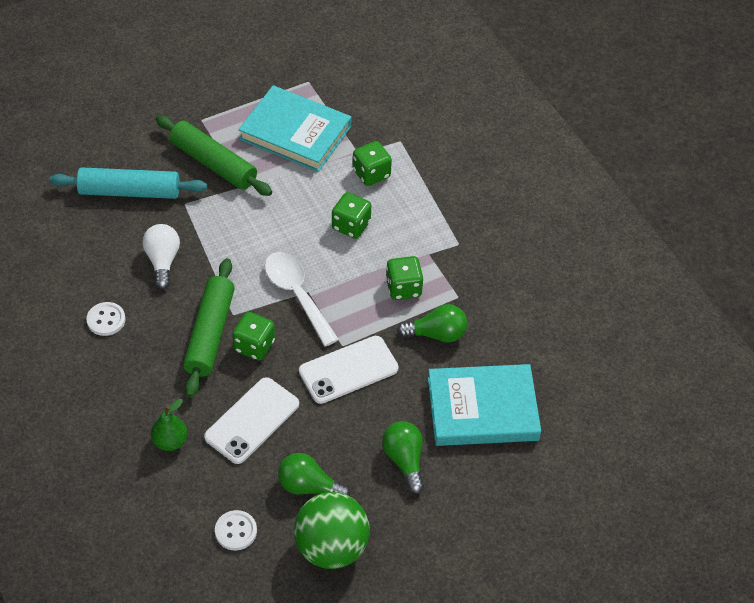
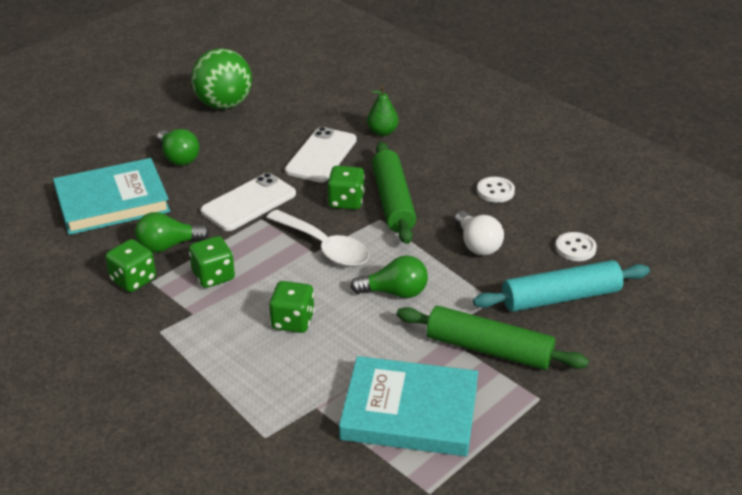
camera: 165 degrees right, 15 degrees down
white button [215,510,257,551] -> white button moved to [555,232,597,261]
green light bulb [278,453,350,496] -> green light bulb moved to [350,255,428,298]
green dice [353,141,392,186] -> green dice moved to [105,239,156,292]

